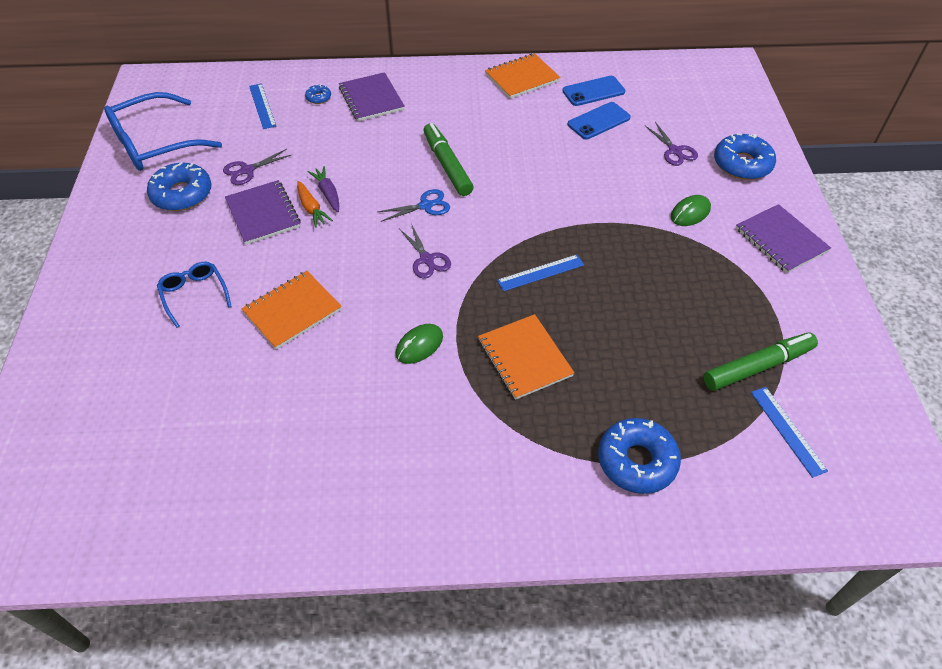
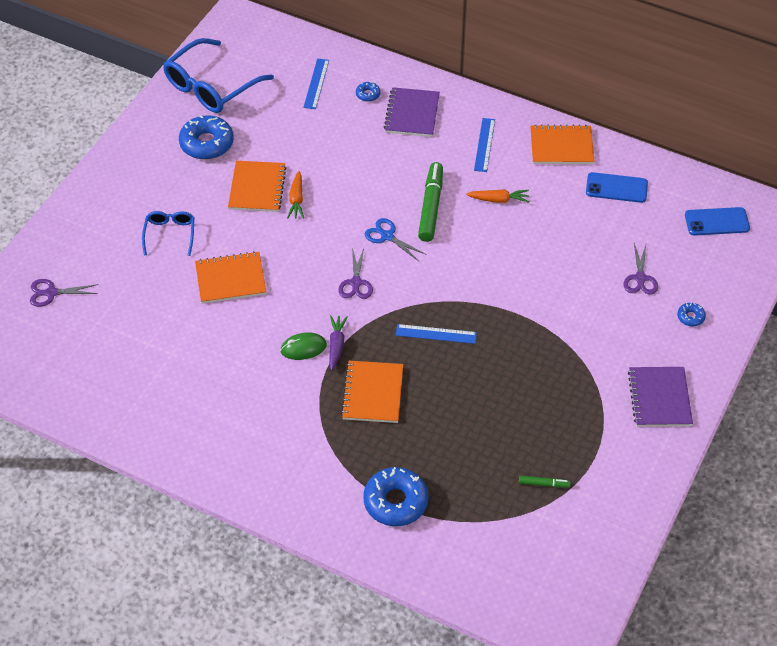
camera: 30 degrees right, 0 degrees up
blue glasses [104,92,222,171] -> blue glasses turned 45 degrees counterclockwise [163,38,274,113]
purple scissors [223,149,291,185] -> purple scissors moved to [30,279,98,307]
purple notebook [225,180,301,245] -> orange notebook [228,161,286,212]
purple carrot [308,166,339,212] -> purple carrot moved to [329,315,348,370]
blue scissors [377,189,450,222] -> blue scissors turned 150 degrees counterclockwise [365,218,425,261]
blue phone [568,102,631,139] -> blue phone moved to [685,207,750,235]
green mouse [671,195,711,226] -> none
green marker [703,332,818,391] -> green marker [519,476,570,488], size x0.47
blue donut [714,133,776,180] -> blue donut [677,302,706,327], size x0.47
blue ruler [751,387,828,478] -> blue ruler moved to [474,118,495,172]
none -> orange carrot [466,189,529,203]

